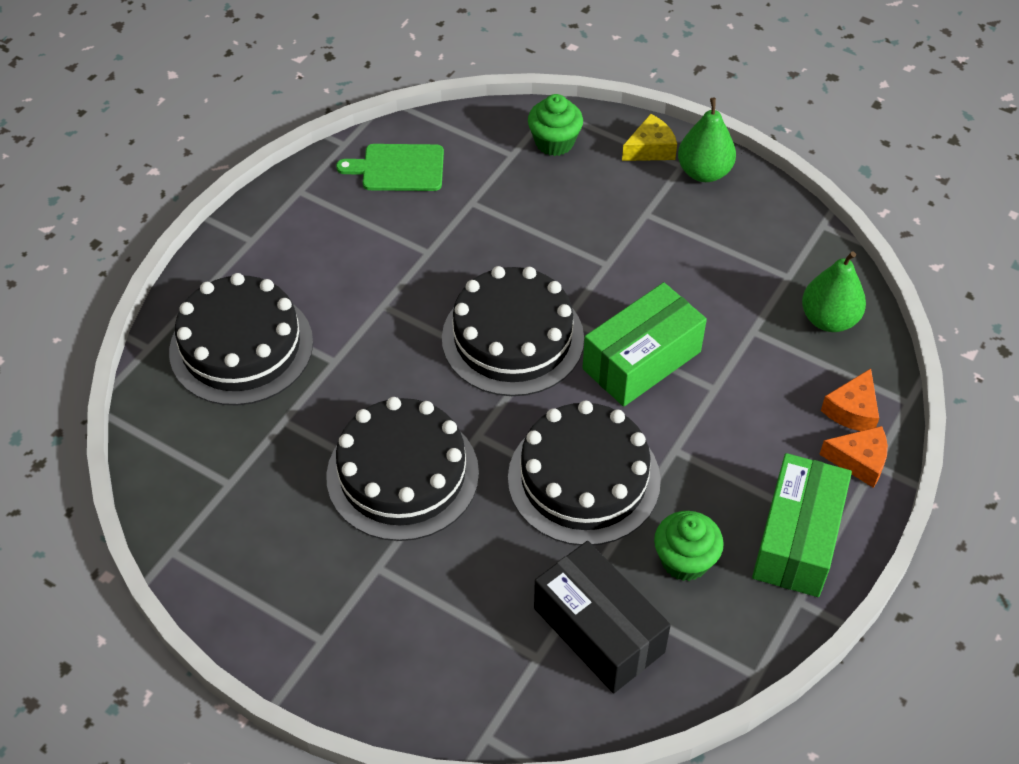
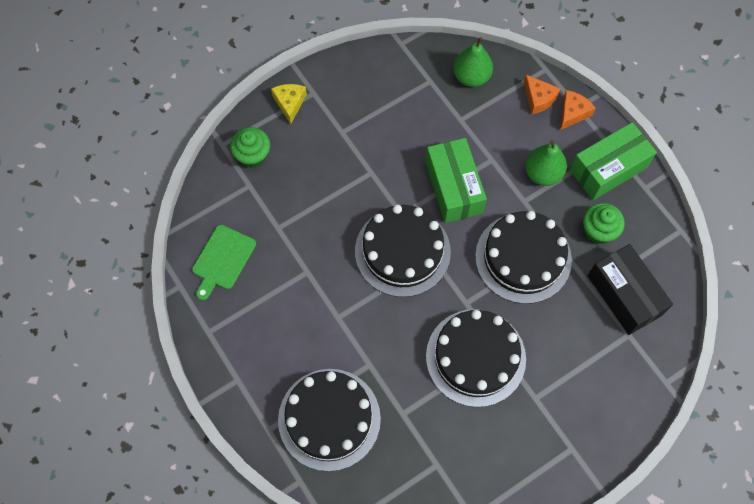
camera: 65 degrees left, 15 degrees up
black box [534,541,671,693] -> black box turned 75 degrees clockwise [588,244,673,335]
green pear [678,98,736,182] -> green pear moved to [525,140,567,186]
green box [752,453,852,597] -> green box turned 75 degrees counterclockwise [570,122,657,200]

